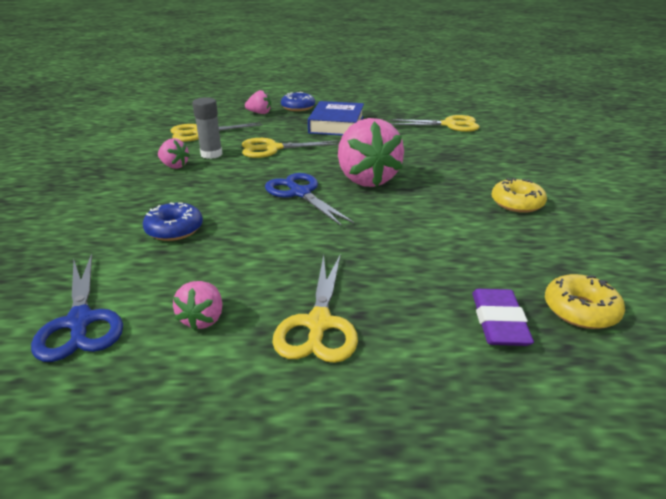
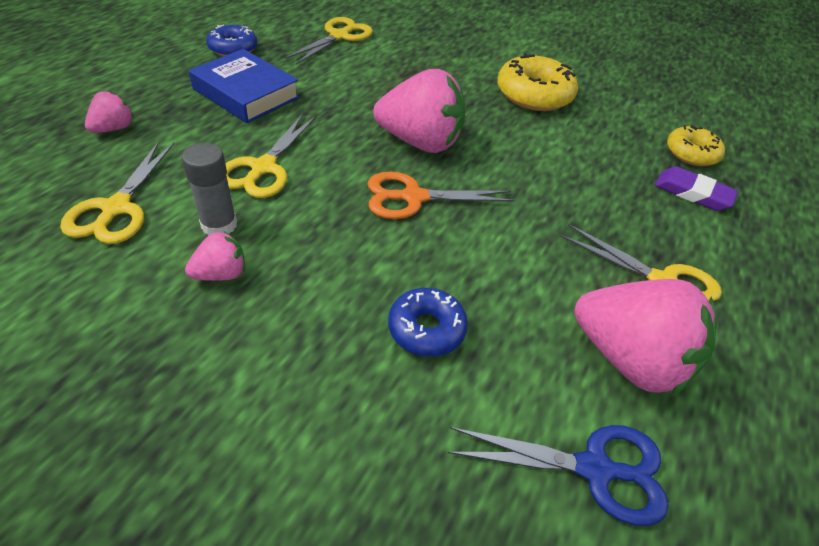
camera: 65 degrees left, 15 degrees up
pink strawberry [173,281,223,330] -> pink strawberry [574,279,716,396], size x2.09
blue scissors [265,173,354,226] -> orange scissors [368,172,515,219]
blue donut [281,92,315,111] -> blue donut moved to [206,25,257,56]
yellow donut [491,178,547,213] -> yellow donut [497,53,578,111], size x1.59

